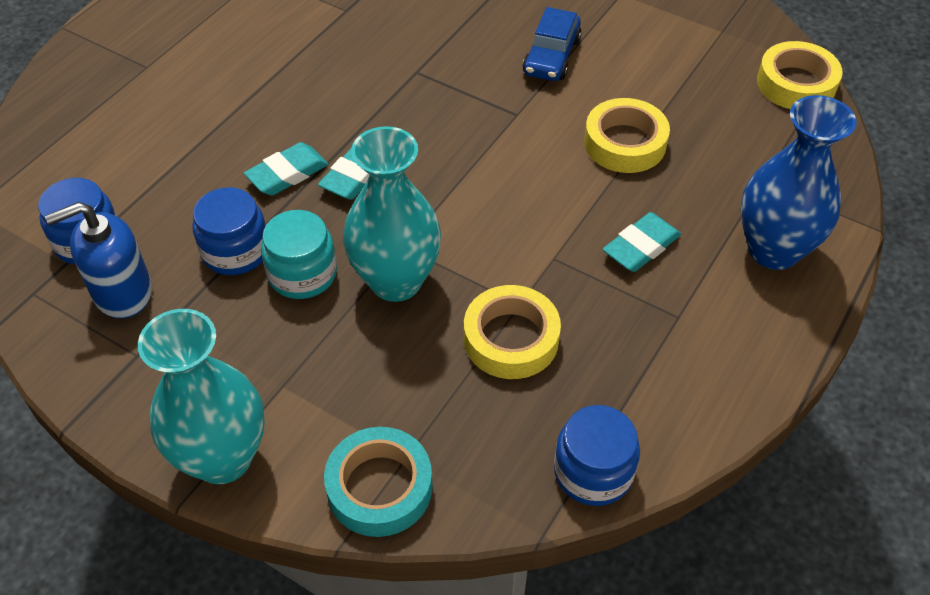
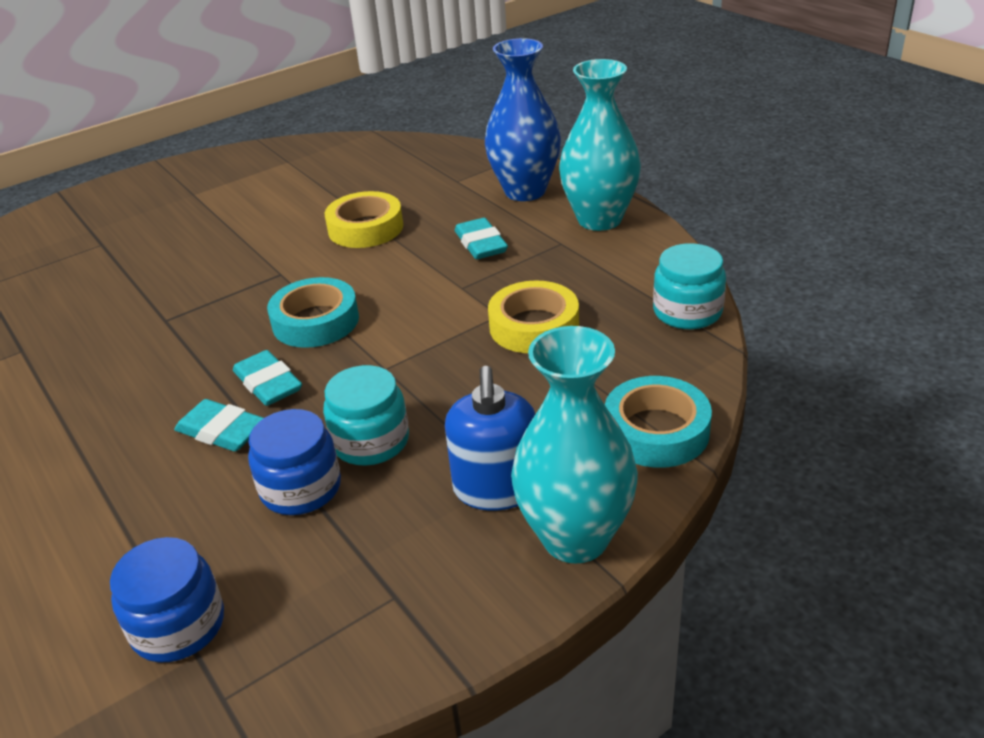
camera: 65 degrees left, 15 degrees down
blue soap dispenser [45,202,152,319] -> blue soap dispenser moved to [445,366,535,511]
turquoise eraser [244,142,328,196] -> turquoise eraser turned 45 degrees counterclockwise [174,399,264,451]
turquoise vase [343,126,441,302] -> turquoise vase moved to [559,59,641,231]
blue car [523,7,582,81] -> none
blue jar [554,405,640,506] -> turquoise jar [653,243,726,329]
yellow tape [757,41,843,109] -> none
none -> turquoise tape [267,277,359,348]

